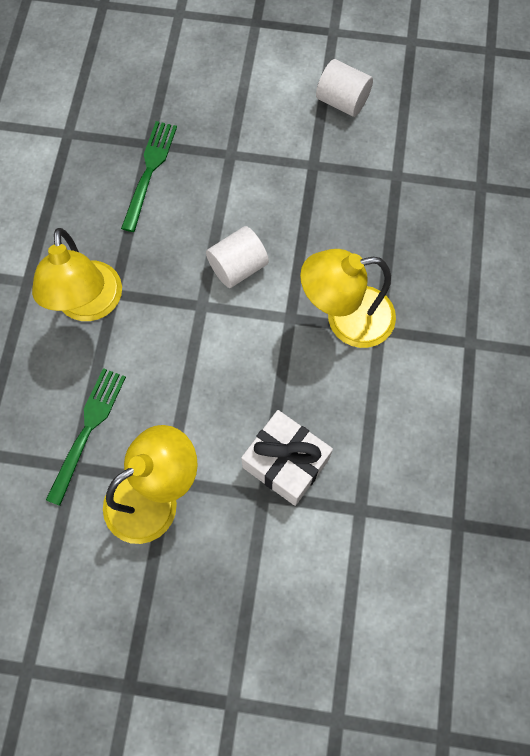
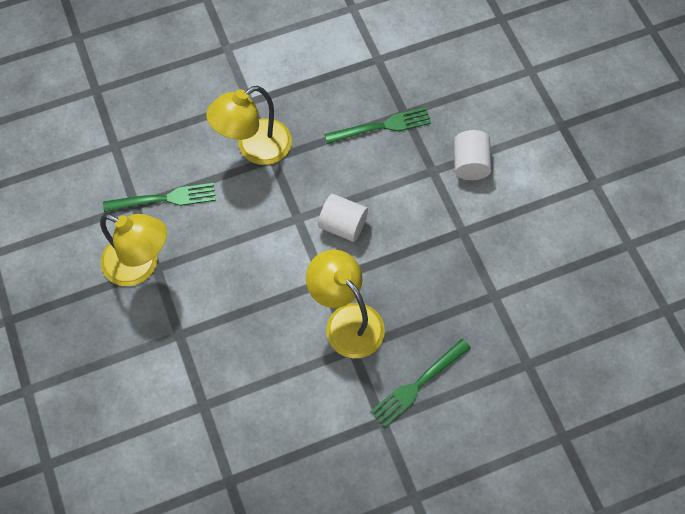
camera: 60 degrees right, 5 degrees down
white gift [241,410,333,506] -> none
white cylinder [316,59,373,117] -> white cylinder moved to [454,130,491,180]
none -> green fork [370,339,471,428]

